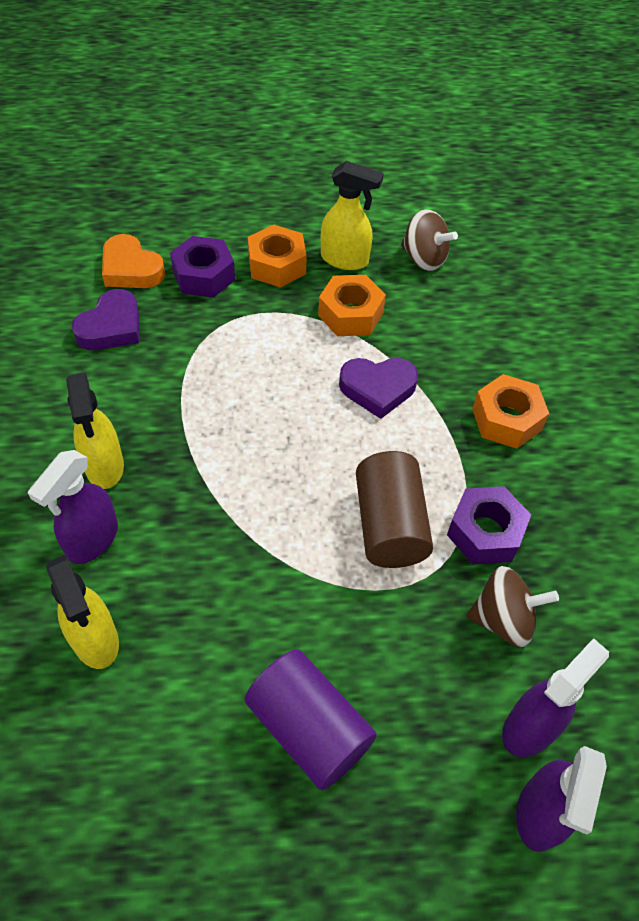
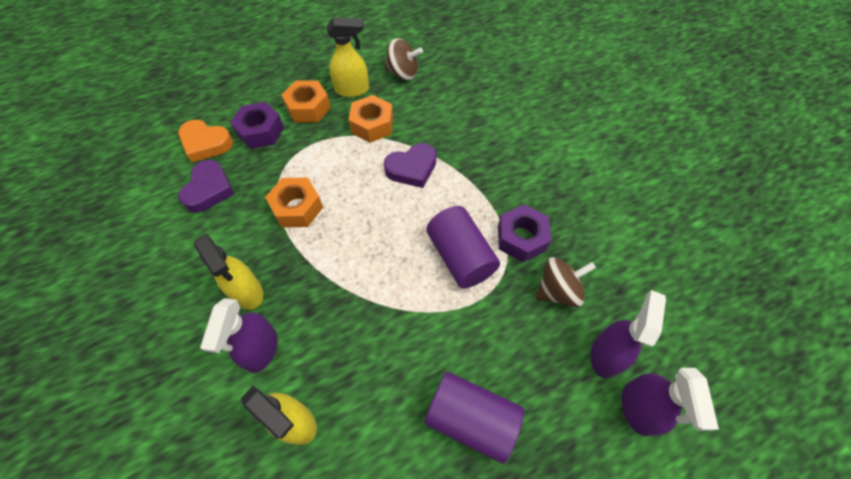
camera: 20 degrees left, 5 degrees up
brown cylinder [356,451,433,568] -> purple cylinder [426,206,500,288]
orange nut [472,374,549,449] -> orange nut moved to [265,178,323,228]

